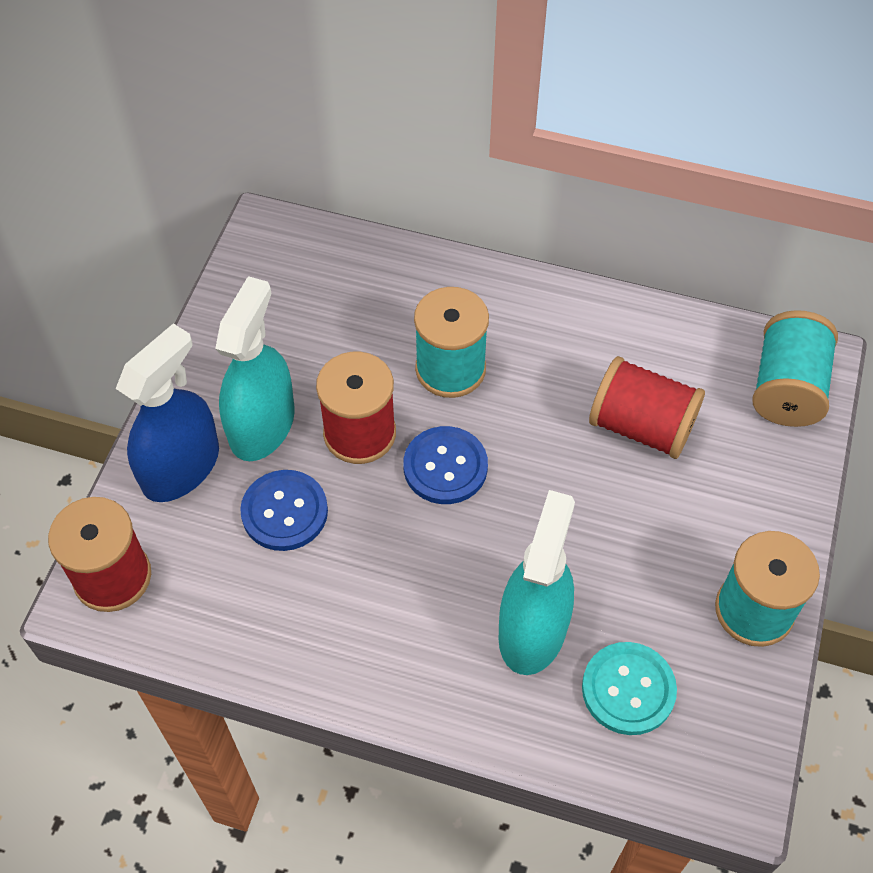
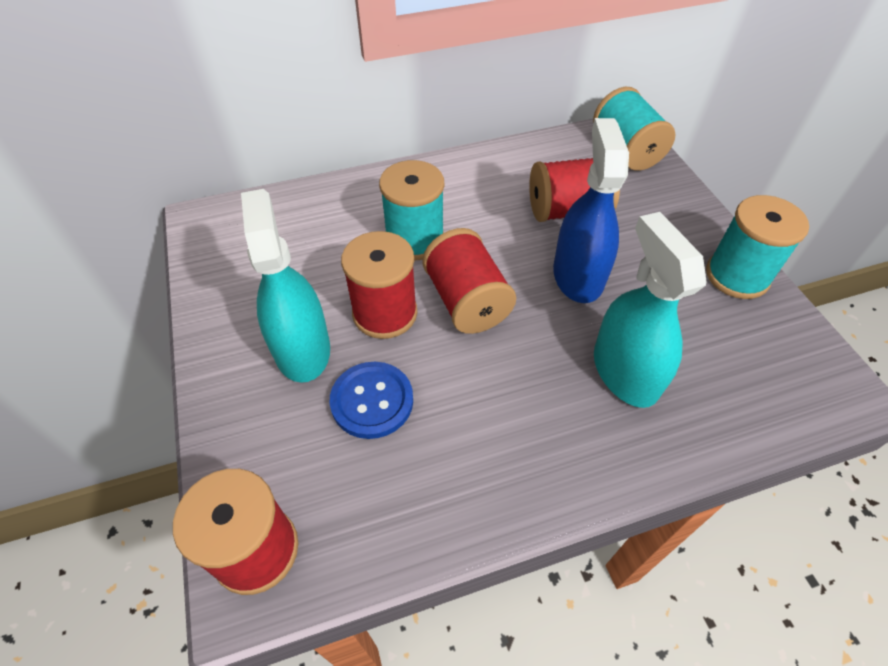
camera: 35 degrees left, 5 degrees down
blue spray bottle [116,323,219,502] -> blue spray bottle moved to [553,118,629,303]
blue button [403,426,488,504] -> red spool [422,228,516,334]
turquoise button [582,642,677,735] -> none

